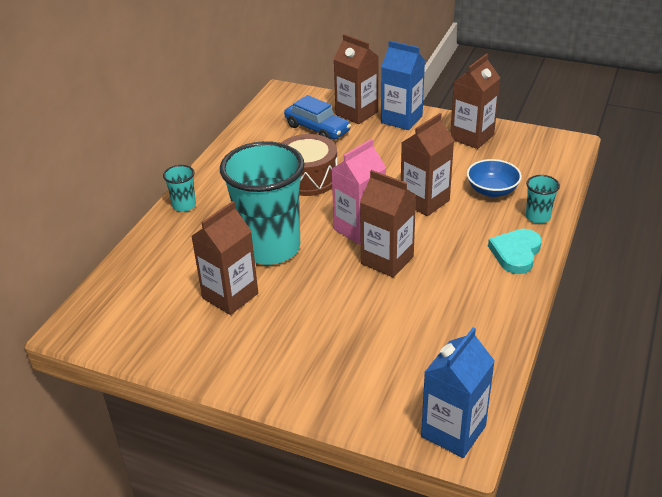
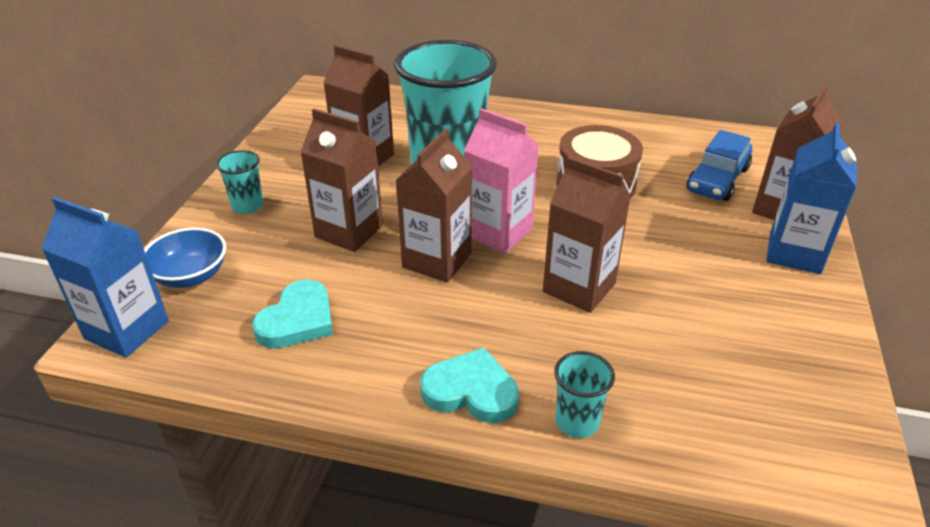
camera: 80 degrees right, 0 degrees up
turquoise cup [163,165,196,212] -> turquoise cup moved to [216,150,264,214]
brown carton [450,53,500,149] -> brown carton moved to [300,109,383,252]
blue bowl [467,159,522,197] -> blue bowl moved to [144,228,226,288]
none -> turquoise heart [252,279,333,349]

